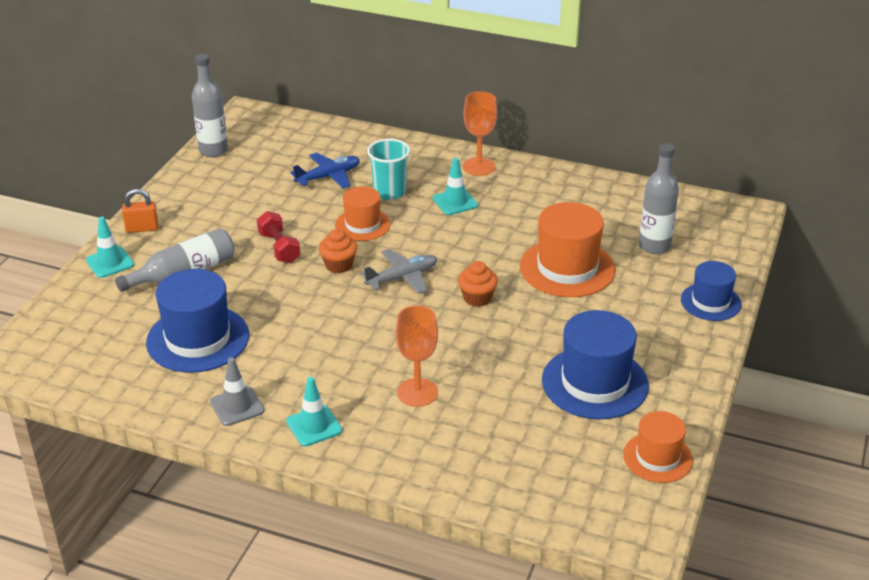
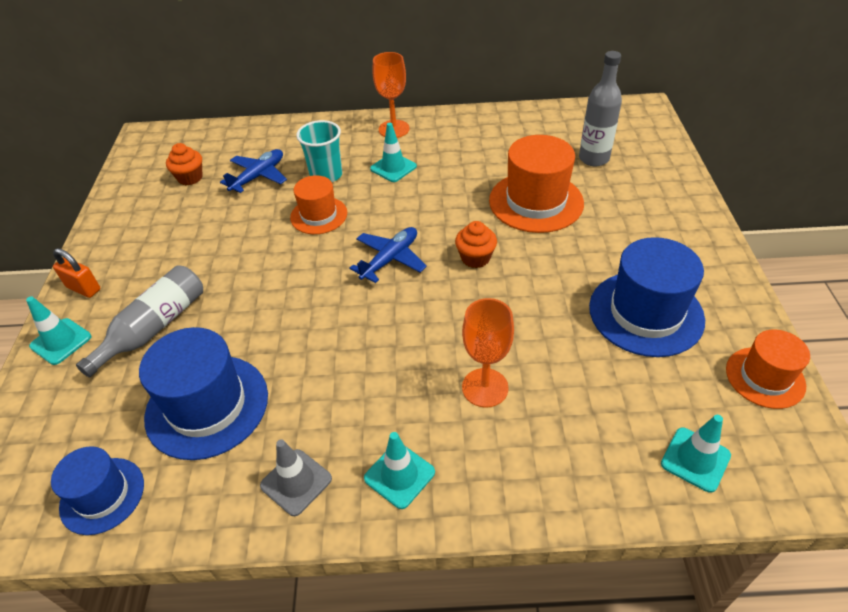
camera: 20 degrees left, 10 degrees up
orange padlock [122,189,159,233] -> orange padlock turned 60 degrees clockwise [53,248,100,298]
grey bottle [192,54,228,157] -> none
red dumbbell [257,211,301,263] -> none
orange cupcake [319,229,357,273] -> orange cupcake moved to [166,143,202,185]
grey plane [361,249,437,294] -> blue plane [350,227,427,283]
blue hat [681,261,741,321] -> blue hat moved to [51,446,144,535]
none -> turquoise traffic cone [661,415,731,493]

